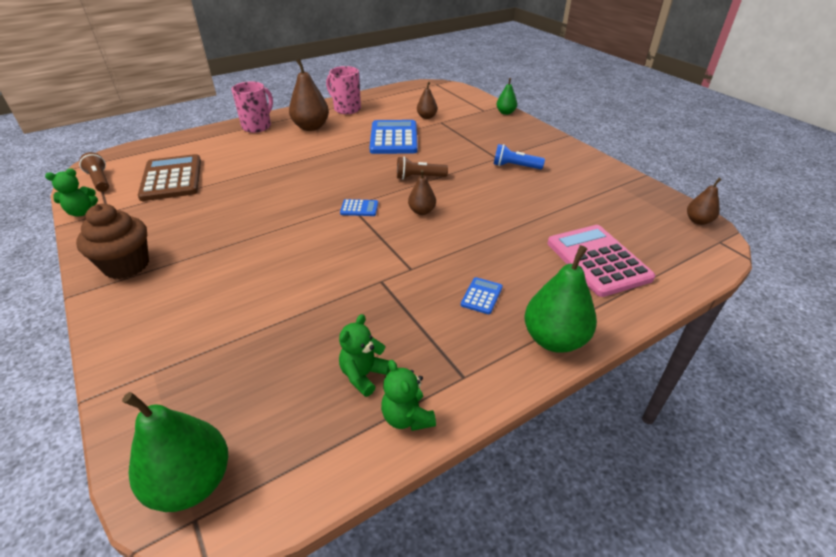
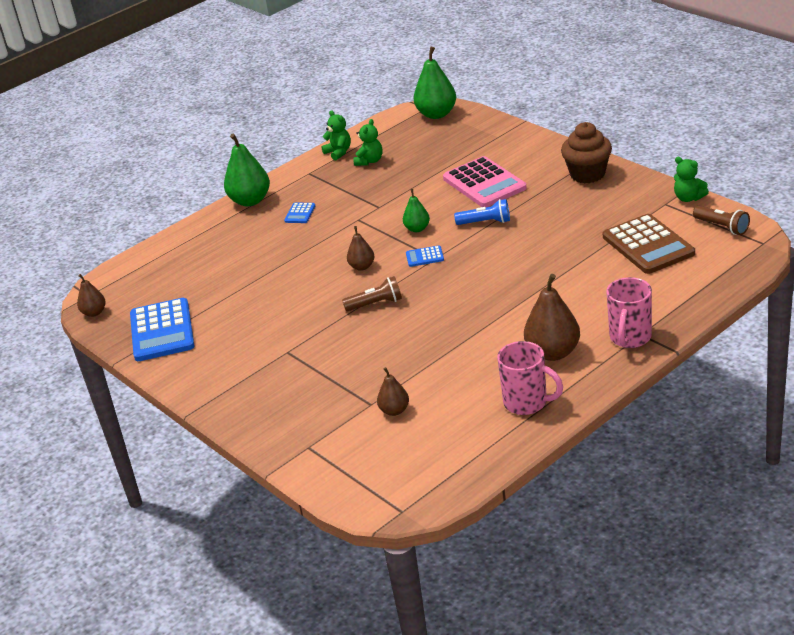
camera: 175 degrees right, 5 degrees down
green teddy bear [45,168,98,216] -> green teddy bear turned 105 degrees counterclockwise [674,157,709,202]
blue calculator [370,120,418,154] -> blue calculator moved to [130,298,194,361]
blue flashlight [494,144,545,169] -> blue flashlight moved to [454,199,510,225]
green pear [497,78,517,115] -> green pear moved to [403,189,430,232]
pink calculator [548,225,656,297] -> pink calculator moved to [443,156,527,207]

